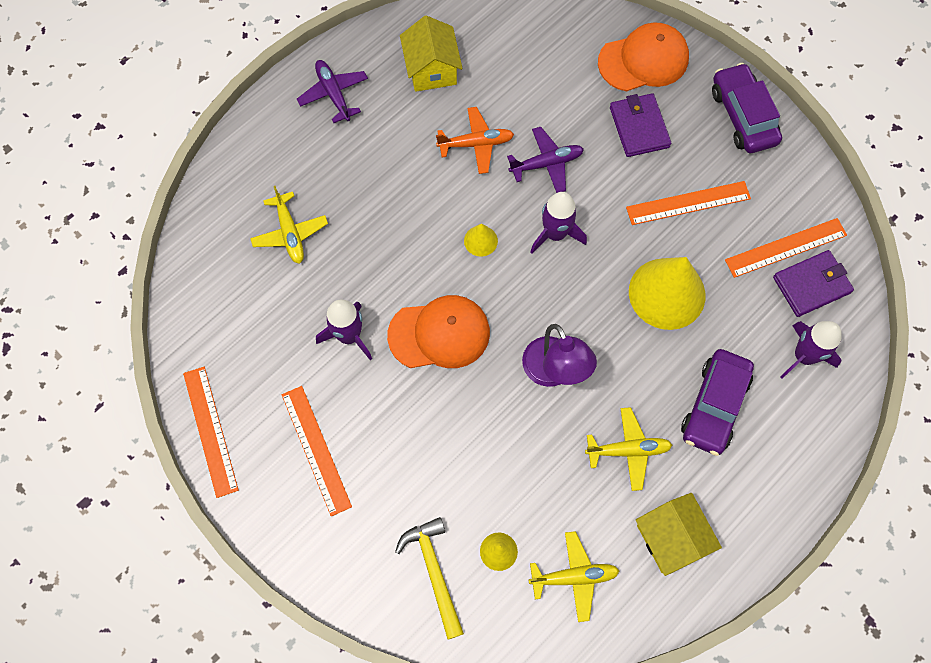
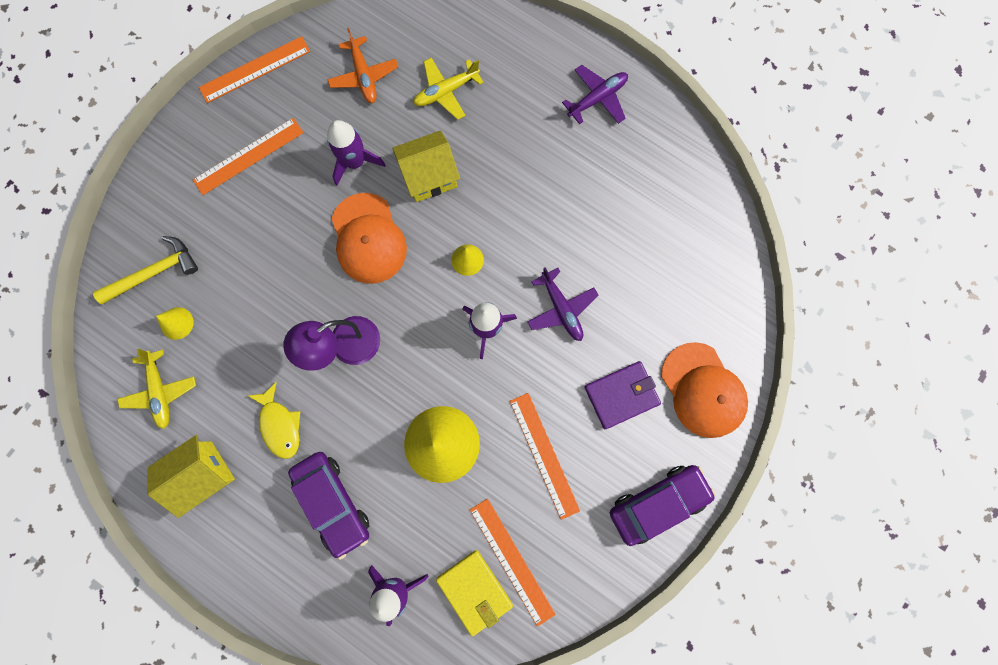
camera: 80 degrees right, 10 degrees up
yellow house [400,16,463,92] -> yellow house moved to [392,130,460,202]
orange plane [436,107,514,174] -> orange plane moved to [327,28,398,103]
yellow plane [585,407,672,491] -> yellow fish [247,382,300,459]
purple car [681,349,754,456] -> purple car turned 135 degrees counterclockwise [288,452,370,560]
purple wallet [773,250,854,317] -> yellow wallet [436,550,513,637]

